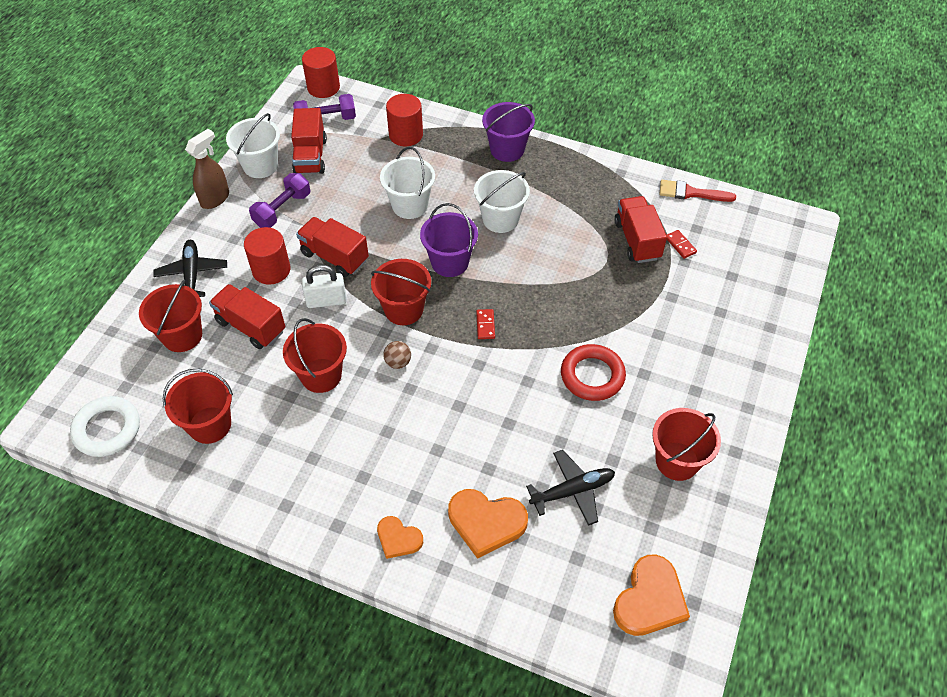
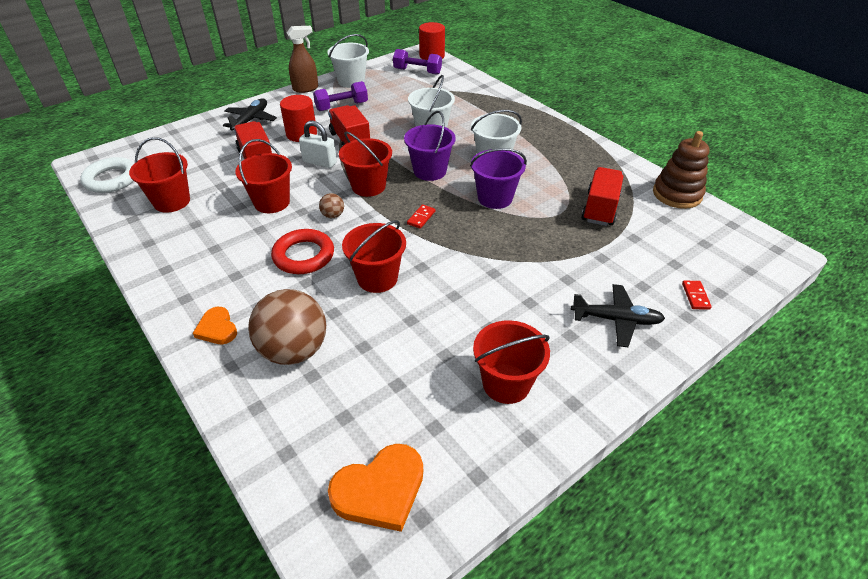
camera: 30 degrees right, 10 degrees down
red bucket [139,280,202,352] -> red bucket moved to [342,220,406,293]
red truck [291,108,327,174] -> none
red cylinder [386,94,423,146] -> none
orange heart [448,489,528,559] -> brown ball [248,289,326,365]
purple bucket [482,102,535,162] -> purple bucket moved to [470,148,527,209]
black plane [526,450,615,526] -> black plane moved to [571,284,665,347]
red ring [561,344,626,401] -> red ring moved to [271,229,334,274]
red brush [660,180,736,202] -> brown stacking toy [653,131,710,209]
red domino [667,230,697,259] -> red domino moved to [682,281,712,310]

